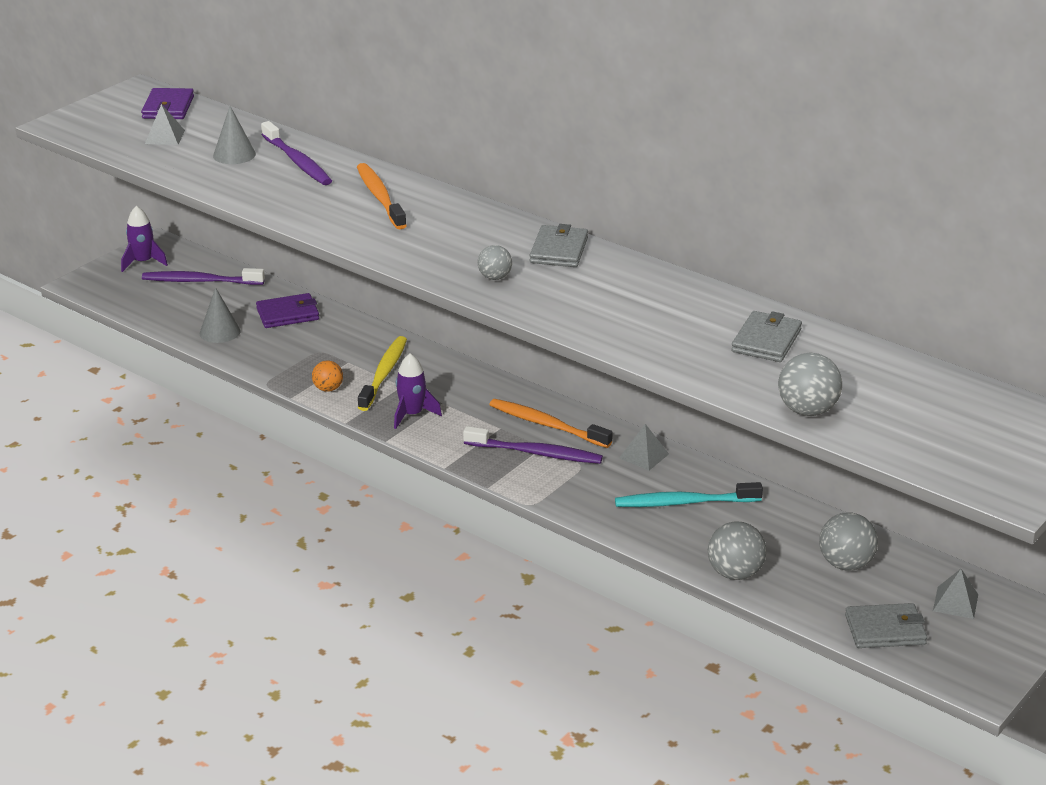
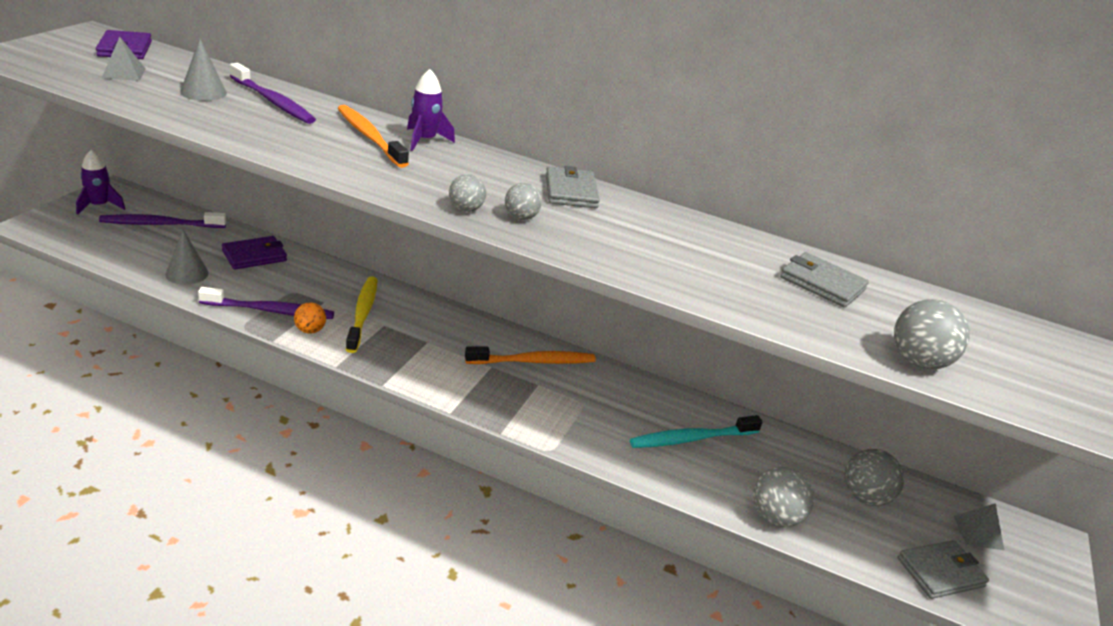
camera: 20 degrees left, 0 degrees up
purple rocket [394,353,442,429] -> purple rocket moved to [407,69,455,151]
purple toothbrush [463,426,603,464] -> purple toothbrush moved to [198,287,334,319]
orange toothbrush [489,399,613,448] -> orange toothbrush turned 150 degrees clockwise [465,346,596,364]
grey pyramid [619,424,669,471] -> none
grey wallet [731,311,802,362] -> grey wallet turned 60 degrees counterclockwise [780,252,869,308]
none -> grey ball [449,174,486,212]

